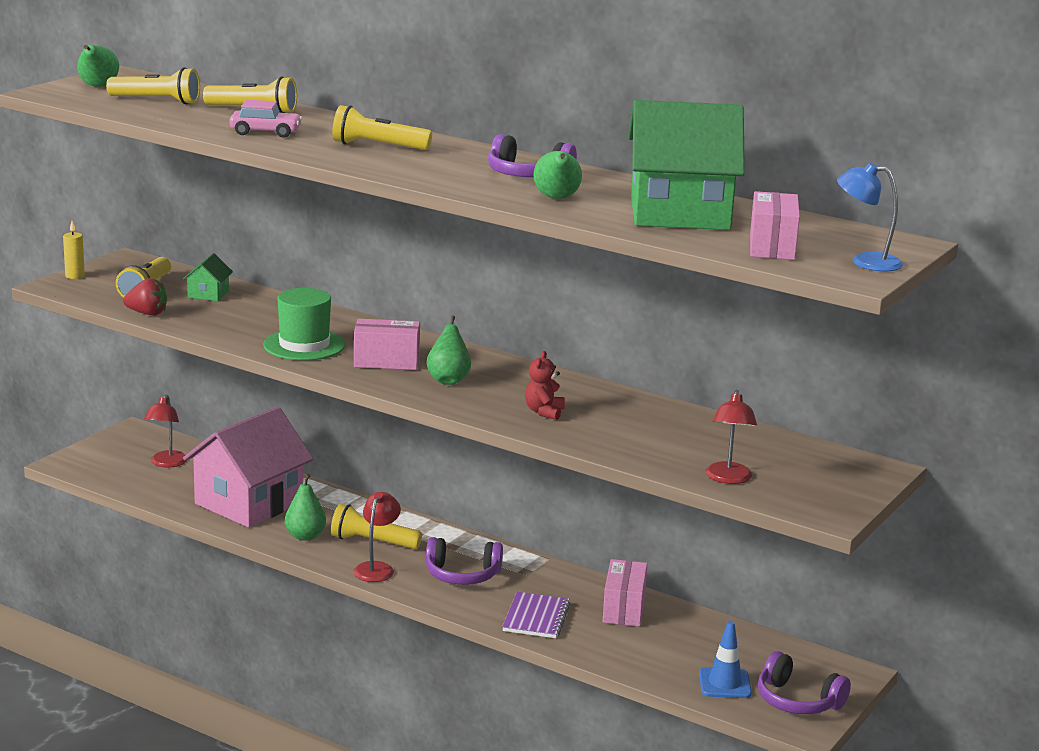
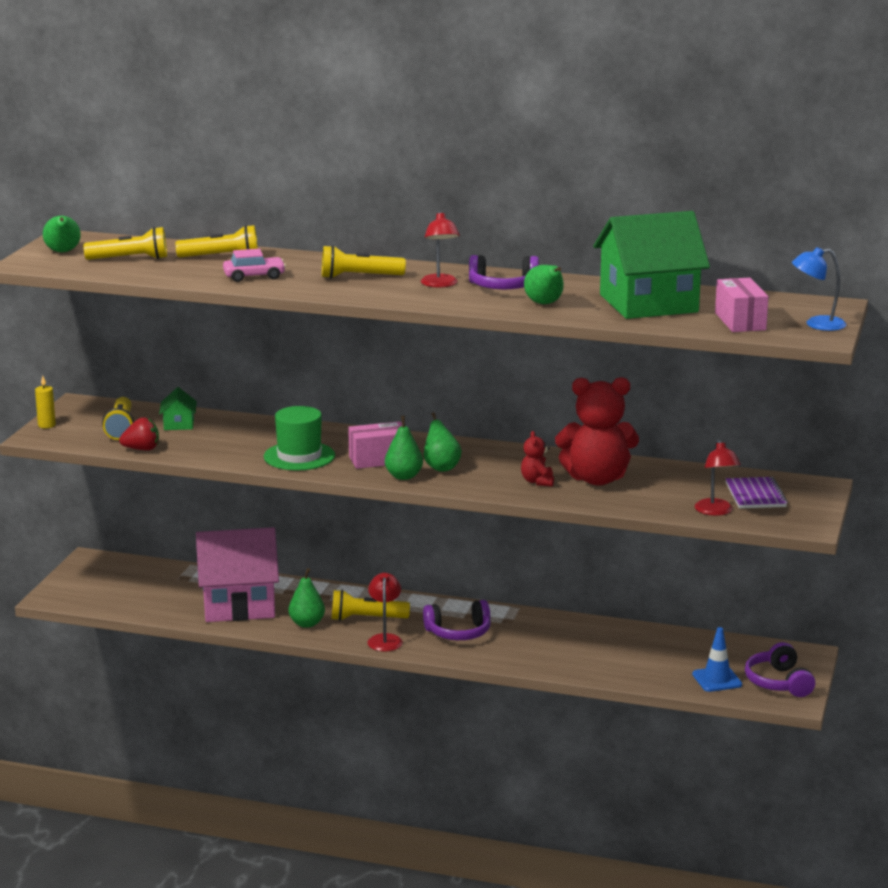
camera: 15 degrees left, 0 degrees up
red lamp [144,394,187,468] -> red lamp moved to [421,211,460,288]
pink house [183,407,313,527] -> pink house turned 60 degrees clockwise [196,527,279,622]
purple notebook [502,592,570,638] -> purple notebook moved to [725,477,788,508]
pink box [602,559,647,627] -> none
purple headphones [758,651,851,714] -> purple headphones turned 60 degrees clockwise [745,642,815,697]
none -> green pear [385,416,423,480]
none -> red teddy bear [555,377,639,486]

